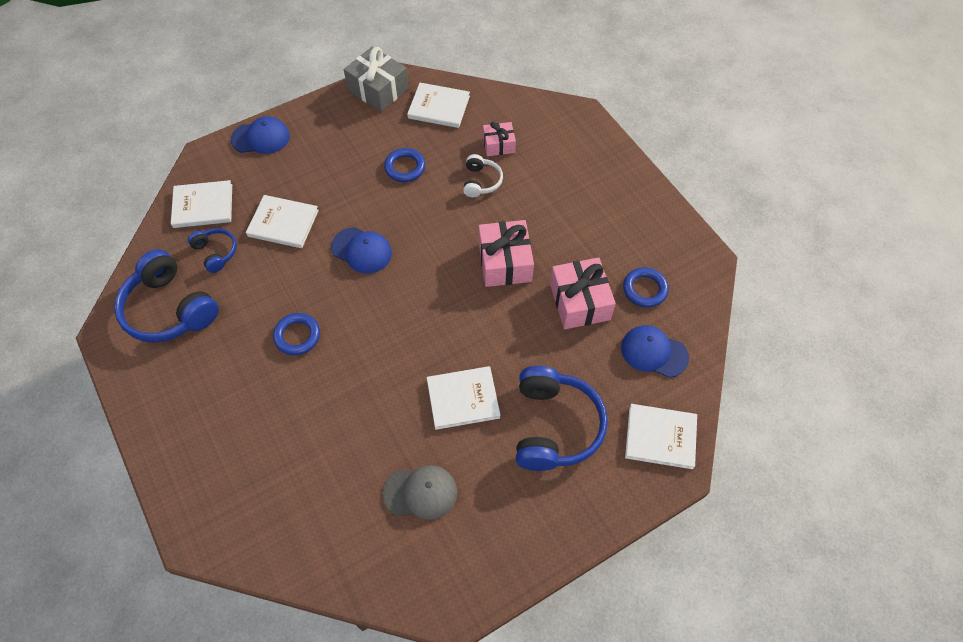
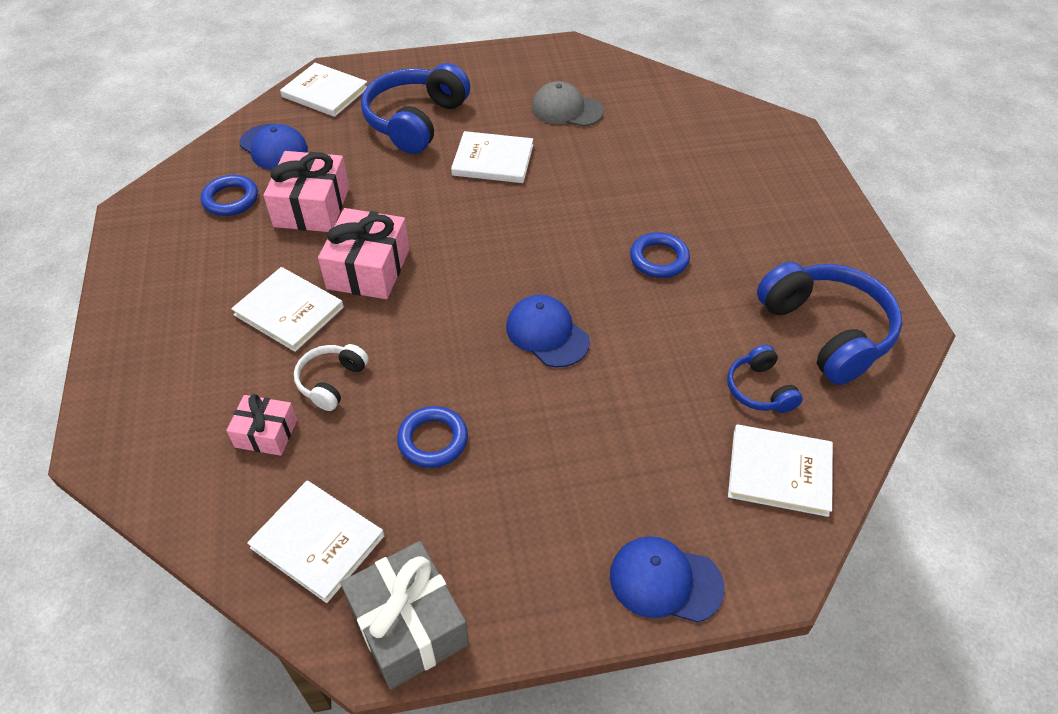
camera: 160 degrees left, 10 degrees down
white book [246,195,319,248] -> white book moved to [231,267,344,352]

